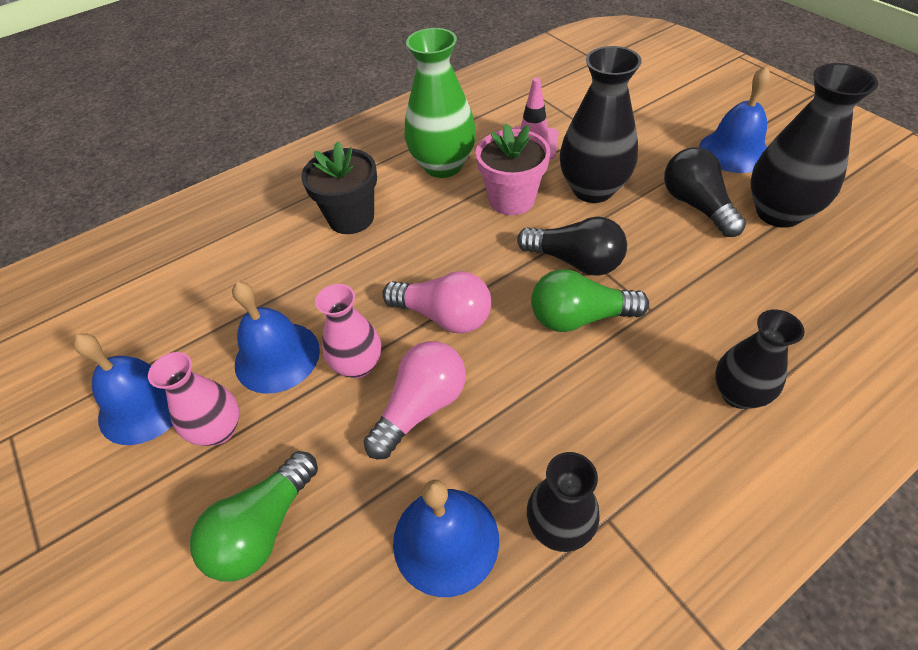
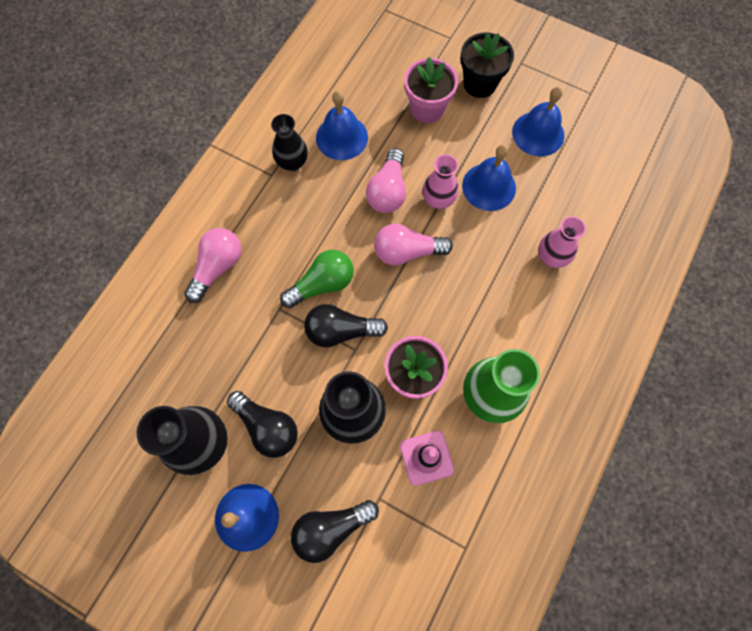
camera: 150 degrees right, 20 degrees up
pink vase [148,352,239,446] -> pink vase moved to [538,216,586,268]
green light bulb [190,451,318,582] -> pink flower pot [404,57,458,123]
black flower pot [301,141,377,234] -> black flower pot moved to [461,33,514,98]
black vase [715,309,805,409] -> pink light bulb [184,228,241,303]
none -> black light bulb [291,500,379,563]

